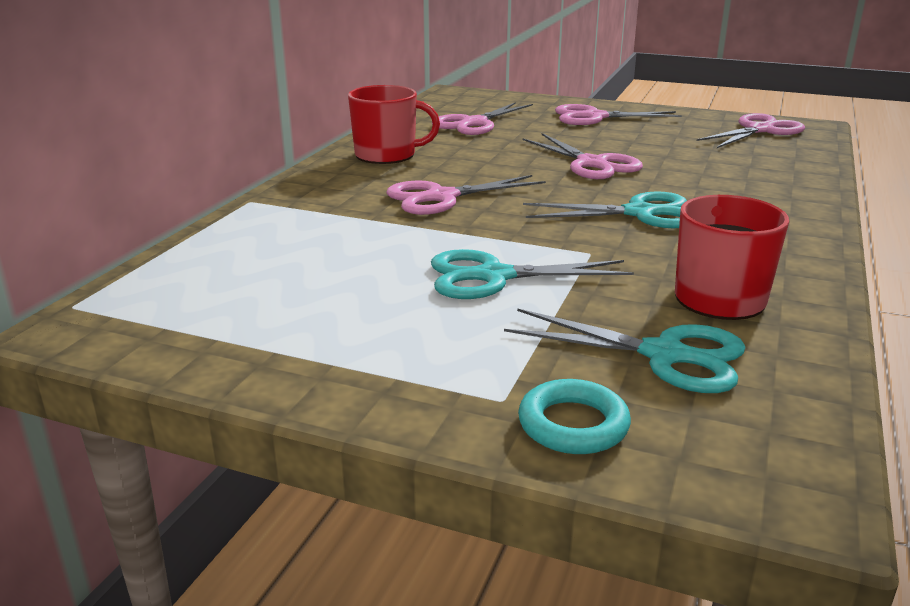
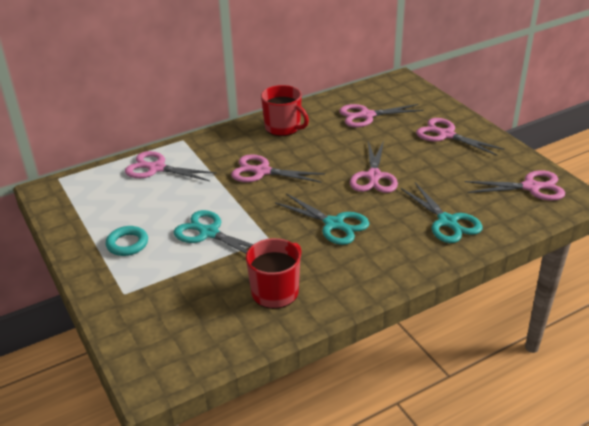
camera: 40 degrees right, 10 degrees up
turquoise scissors [504,308,745,393] -> turquoise scissors moved to [401,182,483,243]
turquoise ring [518,379,631,454] -> turquoise ring moved to [106,226,148,256]
none -> pink scissors [125,151,217,181]

